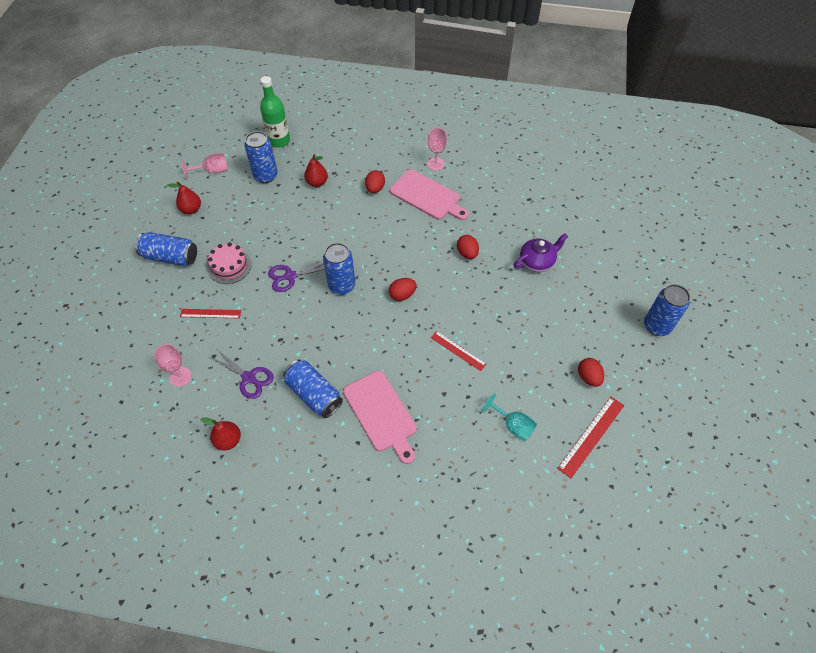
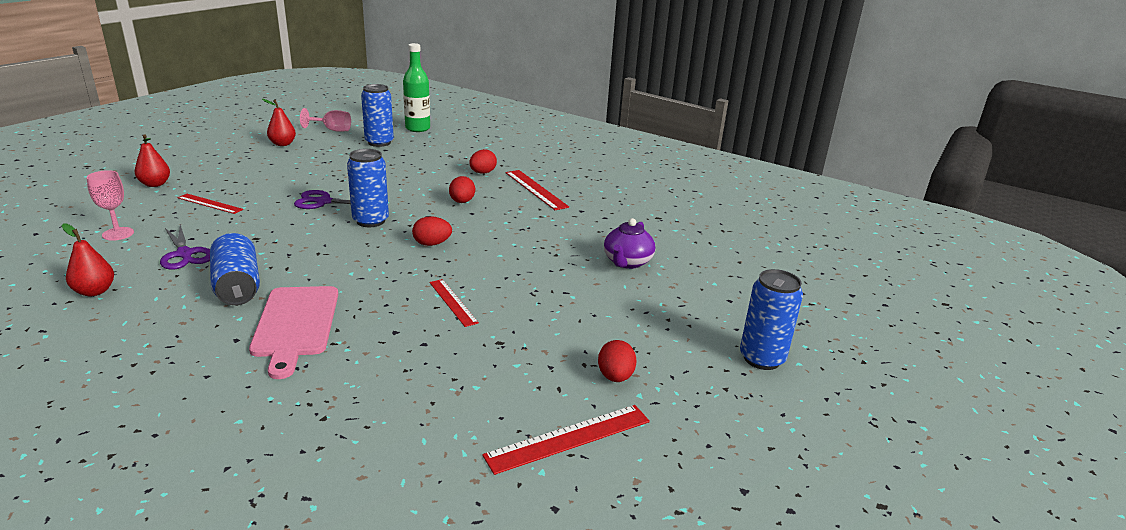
camera: 20 degrees right, 30 degrees down
blue can [135,232,197,266] -> none
pink cake [207,242,252,284] -> none
red pear [304,154,328,187] -> red pear moved to [135,134,170,187]
pink cutting board [390,170,469,220] -> red ruler [506,170,569,210]
pink goblet [427,128,447,171] -> none
red egg [457,235,479,259] -> red egg moved to [449,176,475,203]
turquoise goblet [482,393,537,441] -> none
purple teapot [514,233,568,272] -> purple teapot turned 120 degrees clockwise [604,218,655,269]

